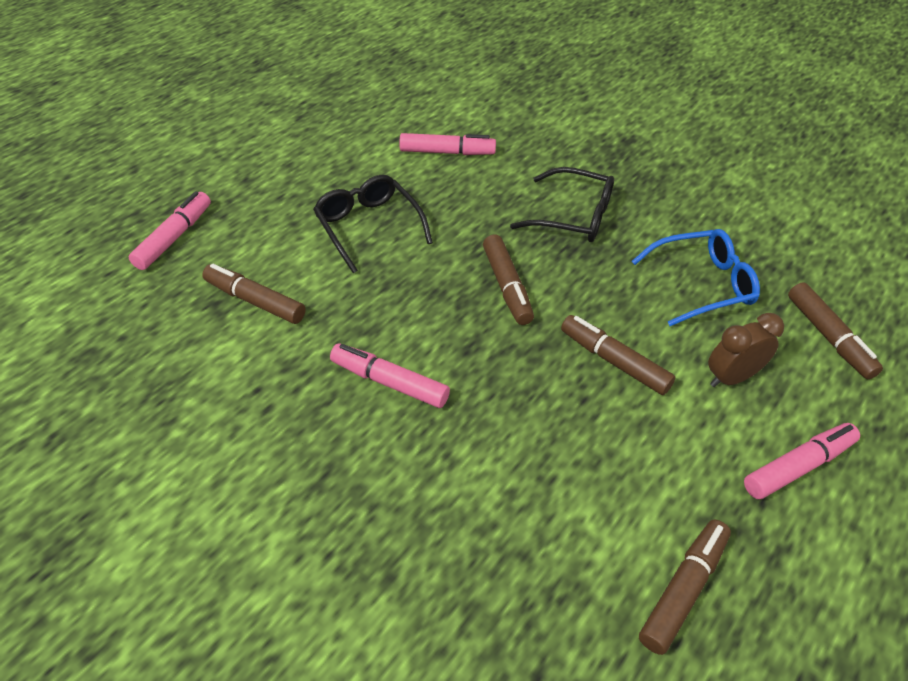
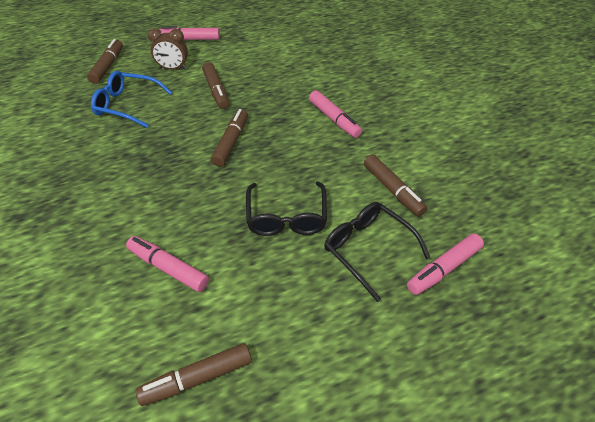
camera: 150 degrees left, 0 degrees up
black glasses [510,167,614,242] -> black glasses moved to [324,202,430,302]
brown marker [639,520,731,655] -> brown marker moved to [136,343,252,406]

